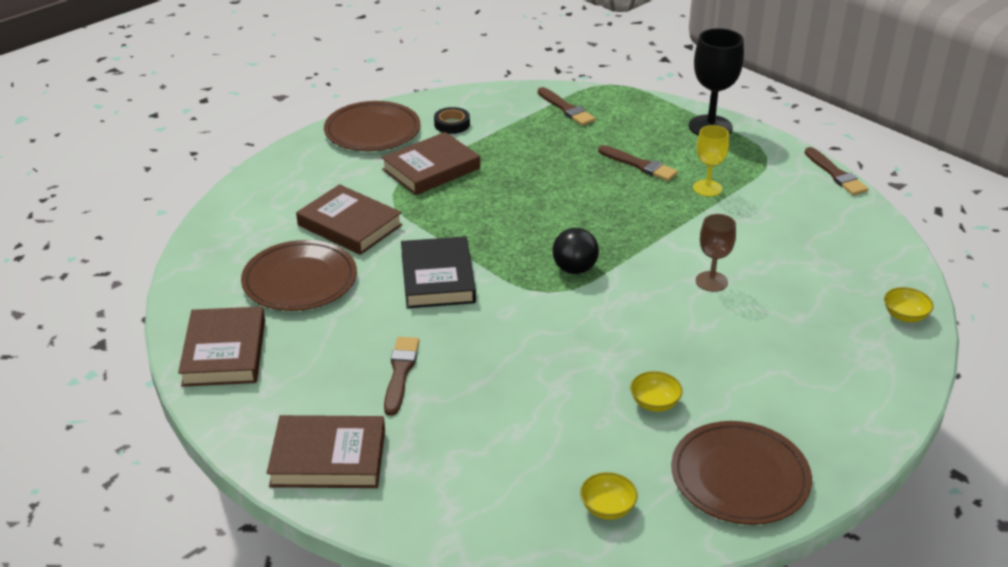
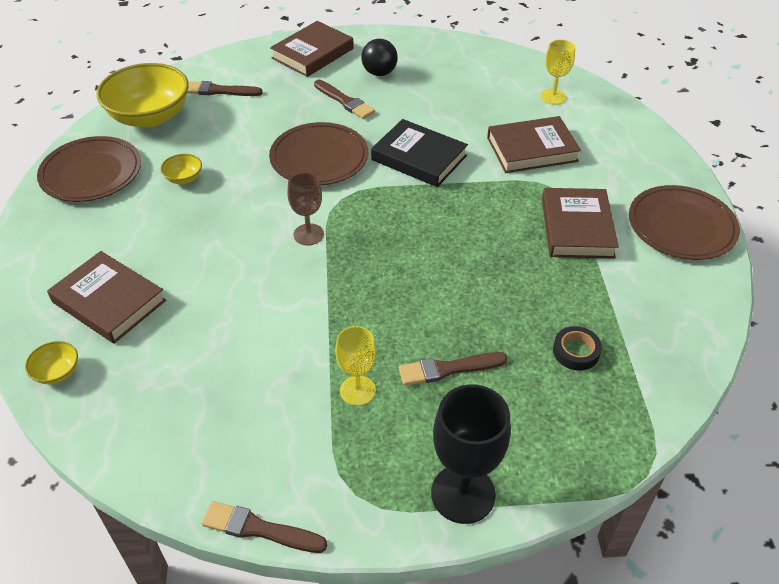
camera: 130 degrees right, 10 degrees up
brown book [178,306,265,387] -> brown book moved to [47,251,166,344]
brown plate [241,240,357,311] -> brown plate moved to [269,122,368,185]
black tape [434,107,470,134] -> black tape moved to [553,326,602,371]
brown brush [538,87,596,126] -> brown brush moved to [187,81,263,96]
black ball [552,228,599,274] -> black ball moved to [361,39,398,76]
yellow bowl [580,472,638,520] -> yellow bowl [96,63,189,127], size x2.36
brown goblet [696,214,736,292] -> brown goblet moved to [287,172,324,245]
none -> yellow goblet [540,39,575,105]

